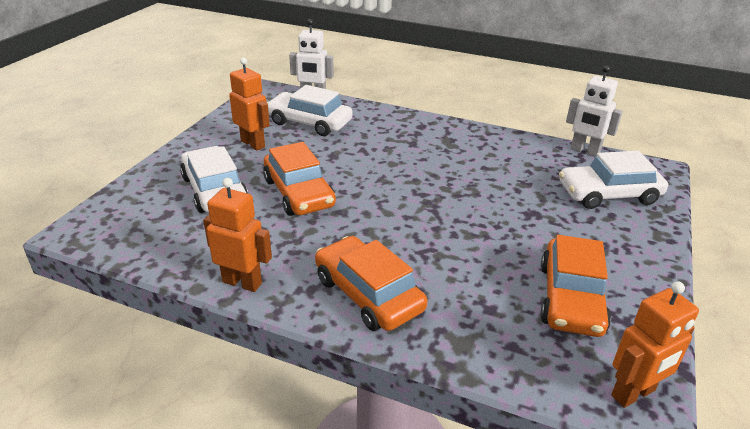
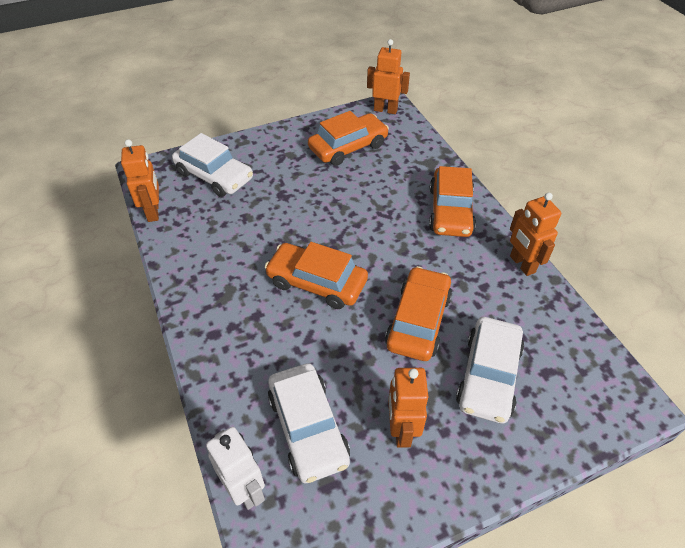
camera: 135 degrees left, 15 degrees up
white robot [566,65,623,157] -> orange robot [121,139,159,222]
none -> orange car [265,242,368,309]

